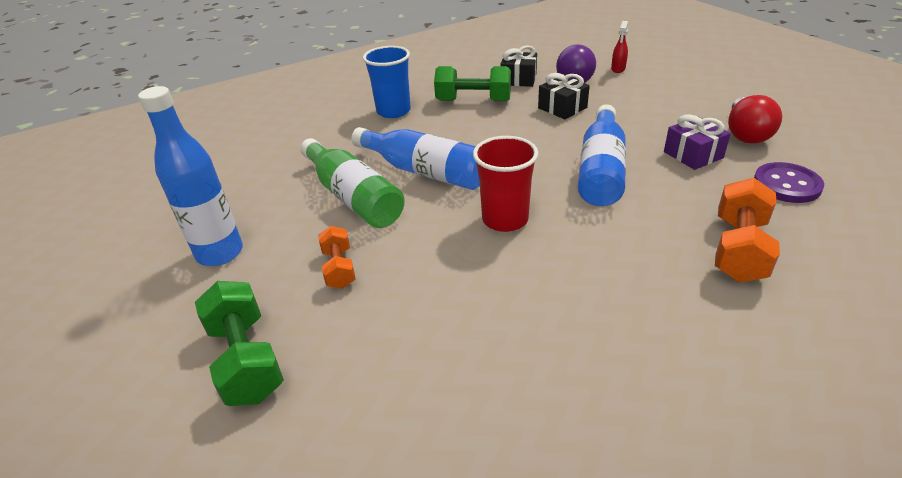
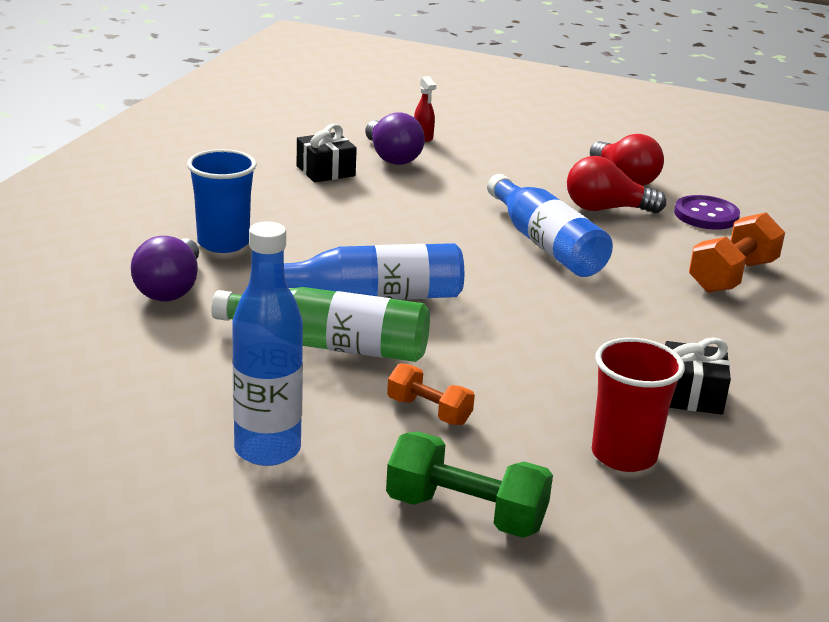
camera: 45 degrees left, 10 degrees down
green dumbbell [434,66,511,102] -> none
red cup [473,136,538,232] -> red cup moved to [592,338,685,472]
black gift [538,73,590,119] -> black gift moved to [665,337,731,415]
purple gift [664,115,731,170] -> red light bulb [567,156,666,213]
orange dumbbell [715,178,780,282] -> orange dumbbell turned 60 degrees clockwise [689,212,785,293]
none -> purple light bulb [131,236,199,301]

